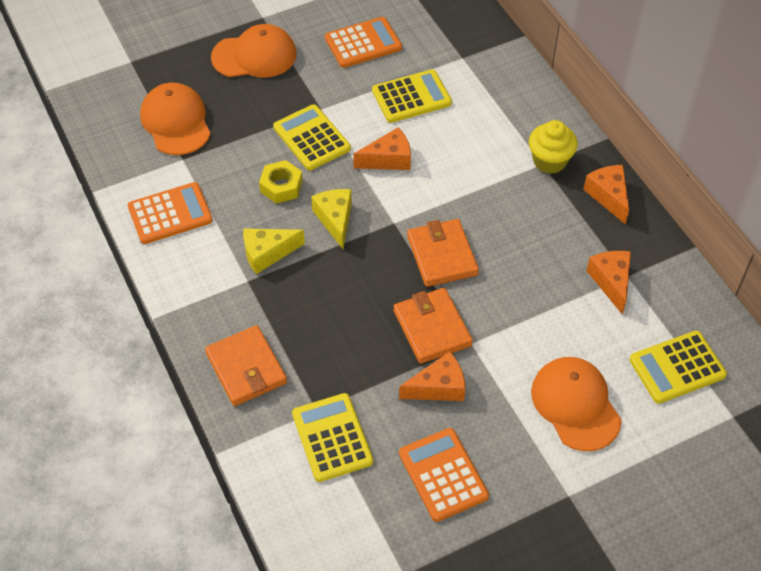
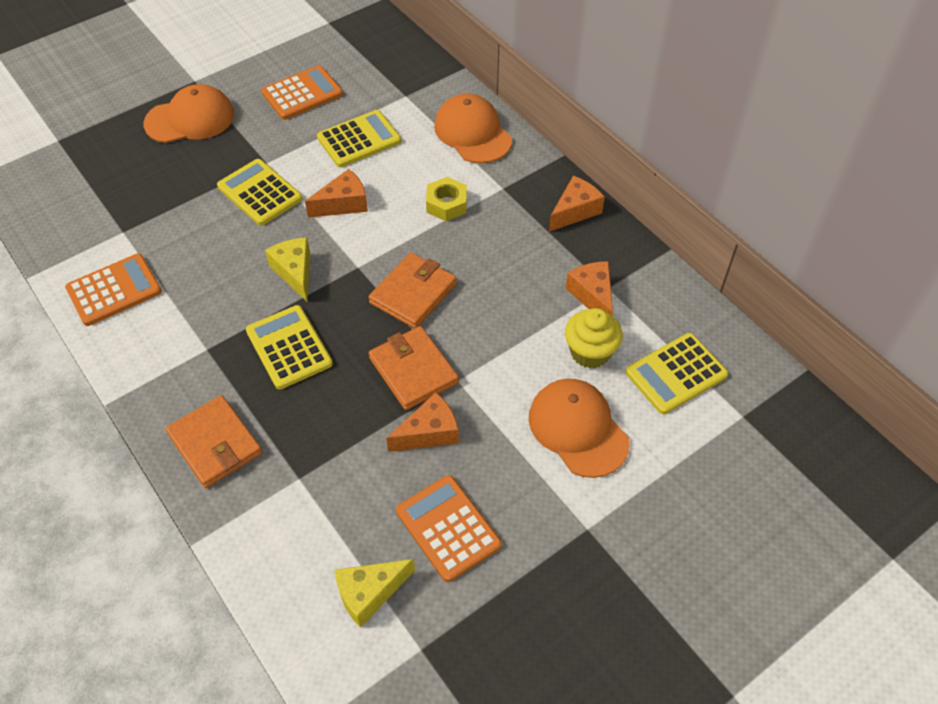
camera: 10 degrees left, 0 degrees up
orange cap [140,83,211,155] -> orange cap moved to [434,94,512,163]
yellow cheese [243,228,305,274] -> yellow cheese moved to [335,559,415,628]
yellow nut [259,160,303,204] -> yellow nut moved to [426,177,467,221]
yellow calculator [292,393,373,482] -> yellow calculator moved to [246,305,333,390]
orange wallet [407,219,479,287] -> orange wallet turned 60 degrees clockwise [368,252,457,329]
yellow cupcake [529,120,578,174] -> yellow cupcake moved to [565,308,623,368]
orange cheese [583,165,629,225] -> orange cheese turned 75 degrees clockwise [549,176,605,232]

